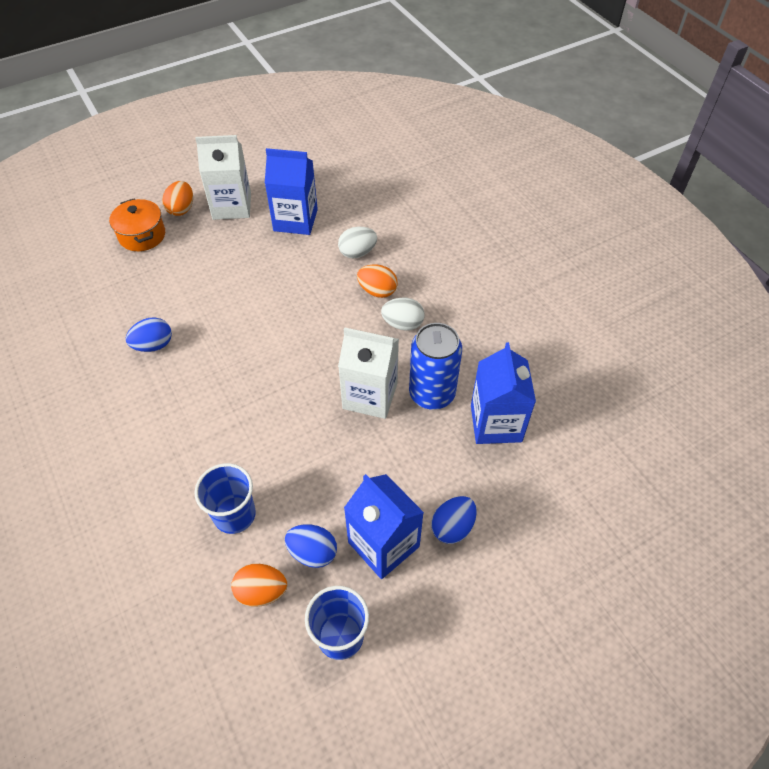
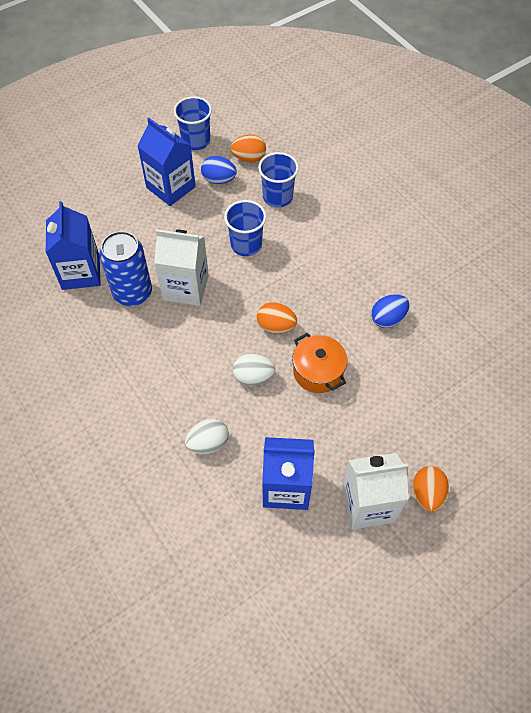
camera: 175 degrees right, 5 degrees up
orange pot [109,199,165,251] -> orange pot moved to [292,333,348,393]
orange egg [357,264,398,298] -> orange egg moved to [257,302,297,334]
white egg [381,298,425,331] -> white egg moved to [233,354,275,386]
blue egg [431,496,477,544] -> none
none -> blue cup [224,200,266,256]

